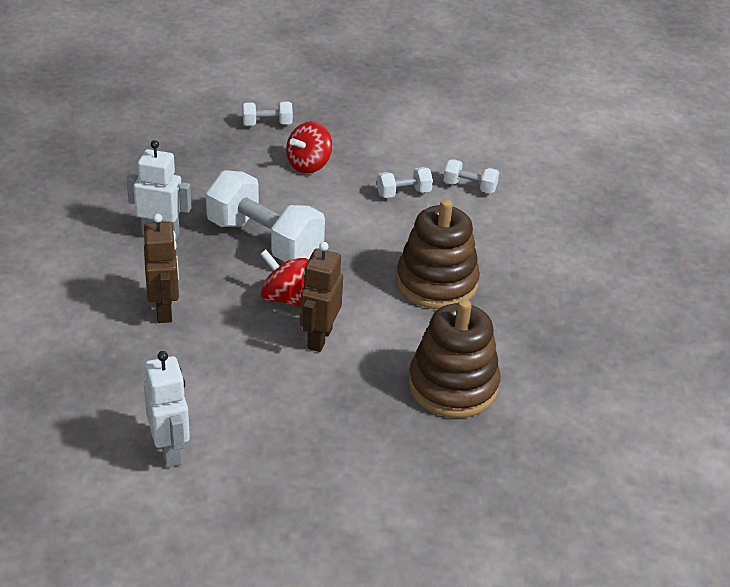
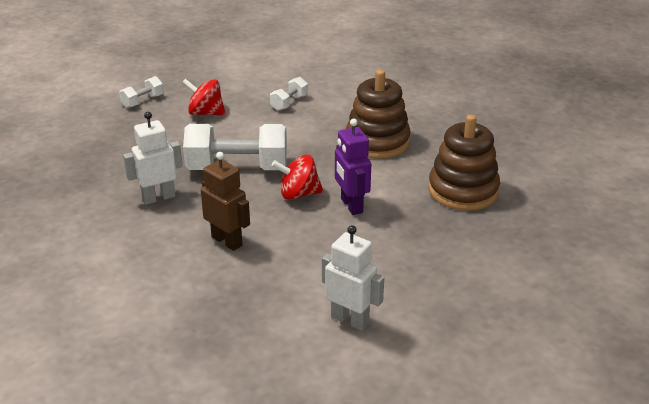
camera: 35 degrees left, 5 degrees down
red spinning top [286,121,332,174] -> red spinning top turned 105 degrees clockwise [182,79,226,116]
brown robot [300,242,343,352] -> purple robot [335,119,371,215]
white dumbbell [444,159,499,193] -> none

